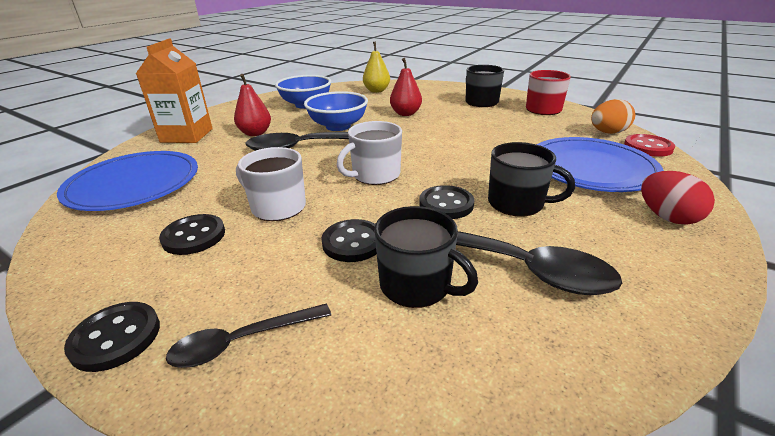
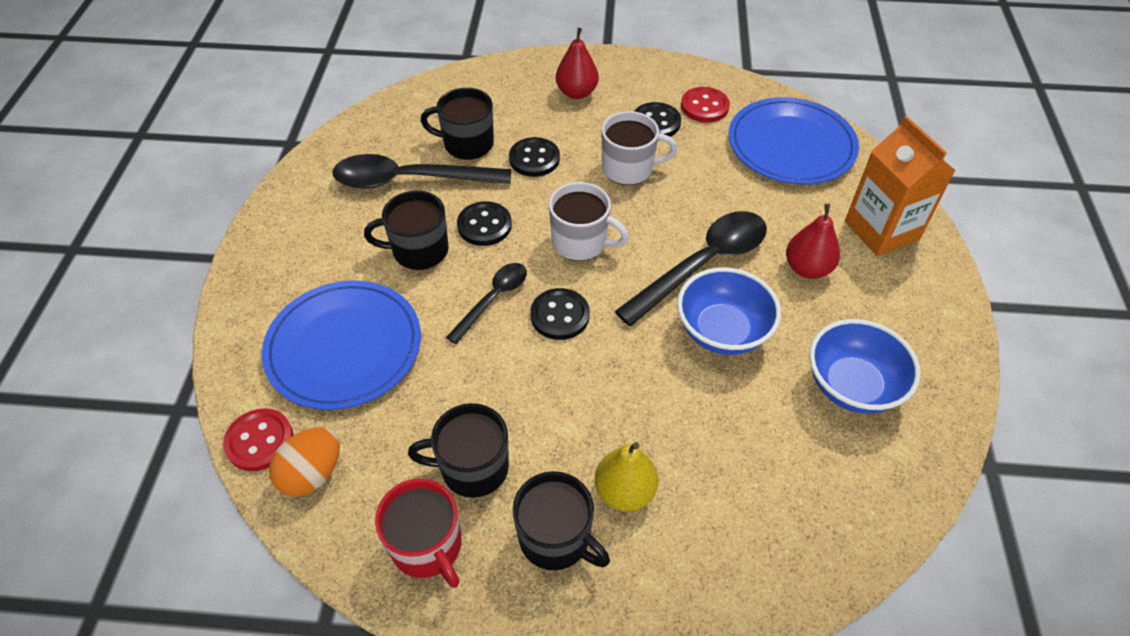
camera: 150 degrees right, 20 degrees up
black button [64,302,160,372] -> black button moved to [530,288,590,340]
black spoon [166,304,331,368] -> black spoon moved to [446,263,527,344]
white mug [337,121,402,185] -> white mug turned 90 degrees clockwise [549,182,629,261]
yellow pear [363,42,390,93] -> yellow pear moved to [595,442,658,511]
red pear [390,58,422,116] -> red pear moved to [556,28,599,99]
red egg [641,171,715,225] -> none
none -> black mug [408,403,509,498]
none -> red button [681,87,730,123]

